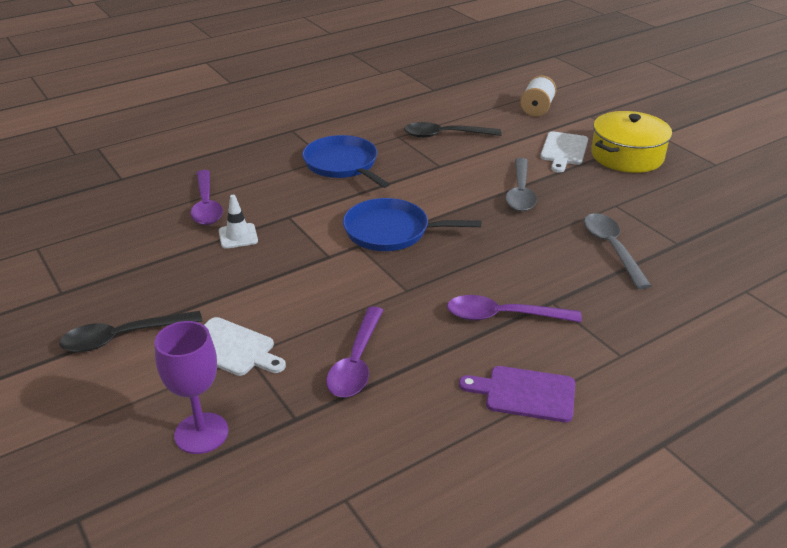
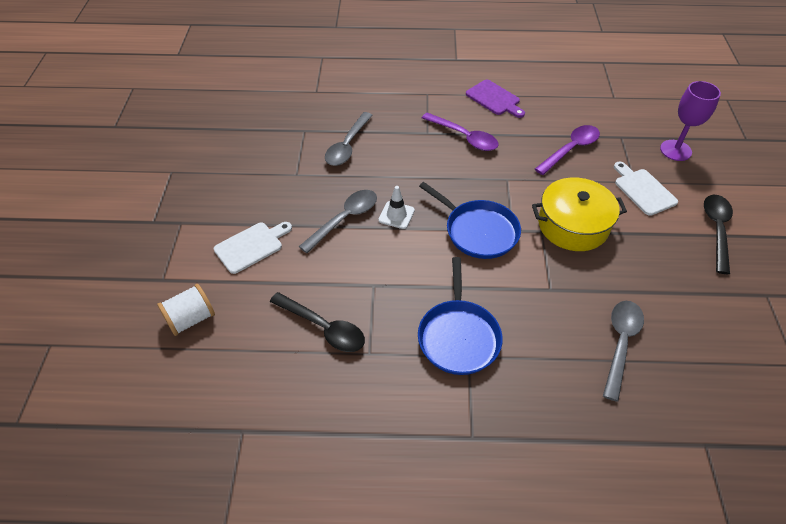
camera: 145 degrees left, 15 degrees up
black spoon [59,311,203,352] -> black spoon turned 90 degrees counterclockwise [704,195,733,274]
purple spoon [190,170,223,225] -> grey spoon [603,301,644,402]
white traffic cone [219,195,258,249] -> white traffic cone moved to [379,186,415,229]
yellow pot [591,111,672,173] -> yellow pot moved to [532,178,627,251]

